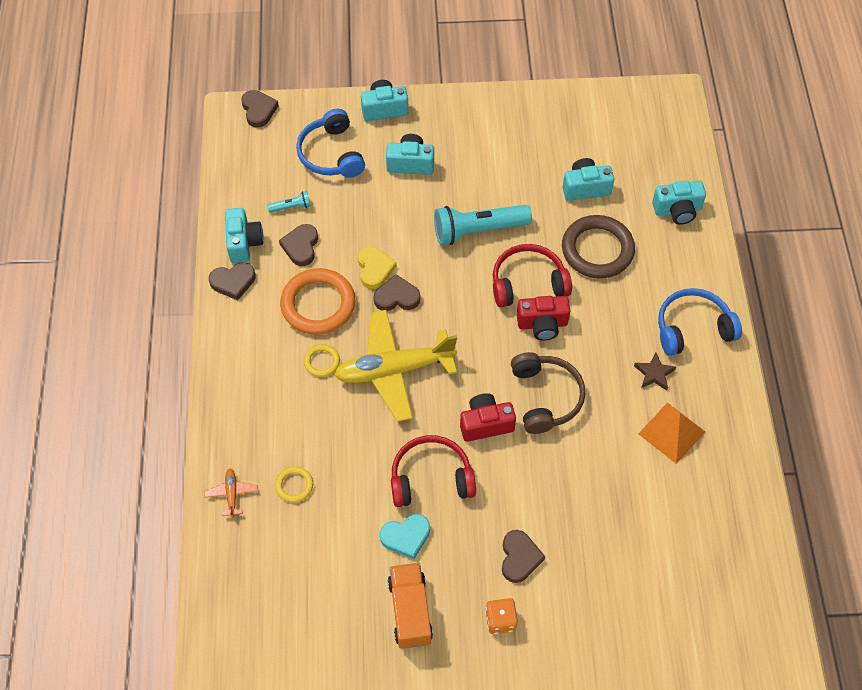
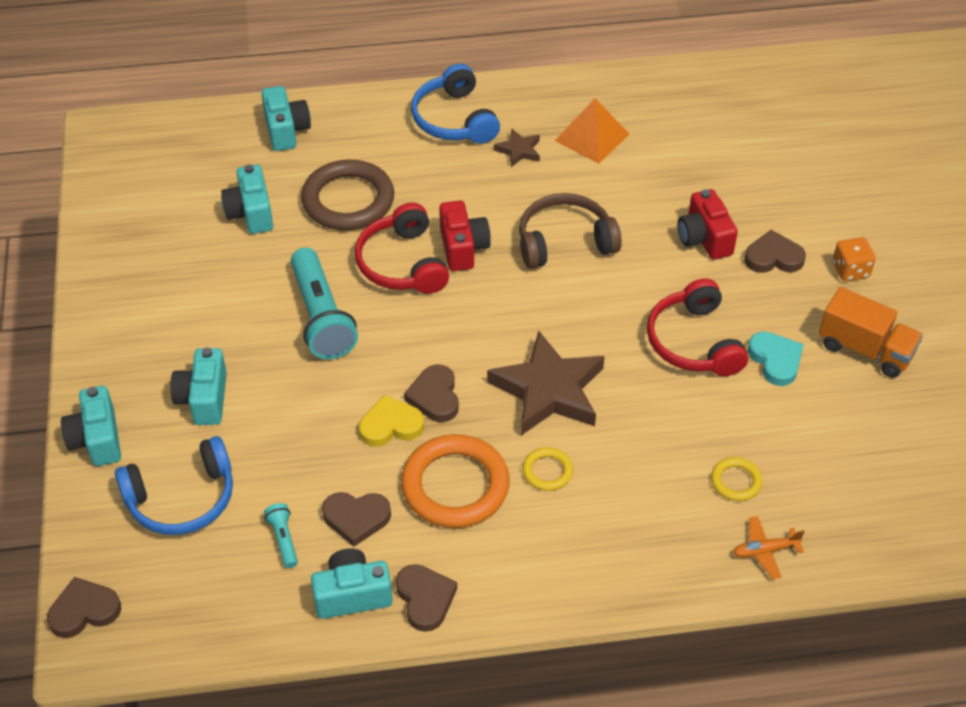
camera: 95 degrees left, 10 degrees down
yellow plane [334,310,457,422] -> brown star [487,331,605,435]
orange truck [388,563,433,648] -> orange truck turned 135 degrees counterclockwise [819,287,923,378]
red camera [460,393,516,442] -> red camera moved to [678,189,738,260]

